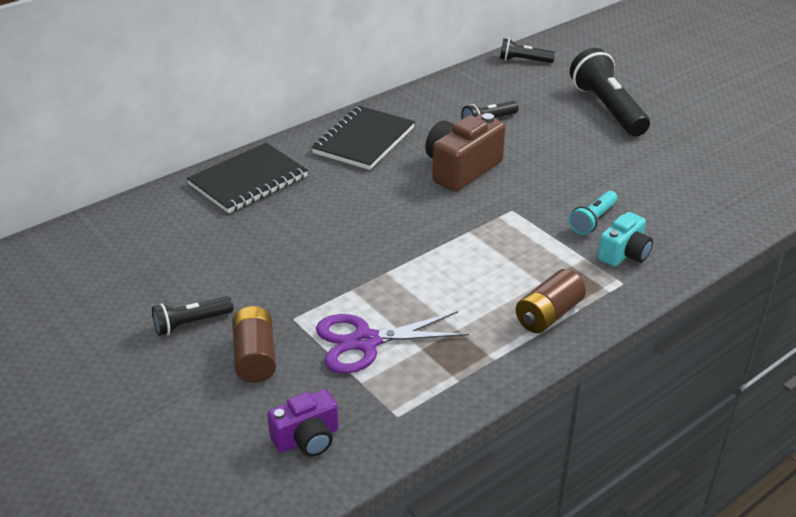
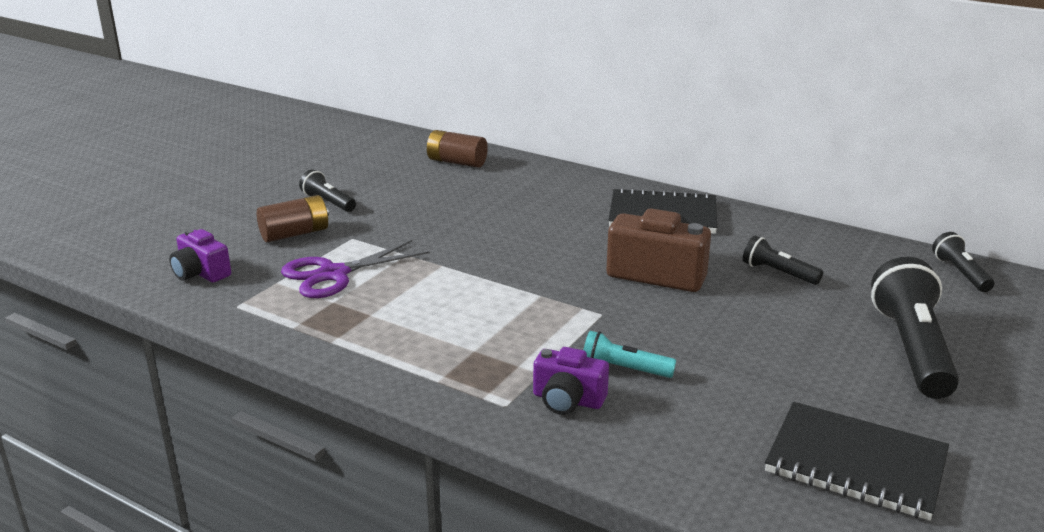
camera: 70 degrees right, 10 degrees down
black notebook [187,143,308,213] -> black notebook moved to [765,402,949,521]
purple scissors [316,311,469,374] -> purple scissors turned 90 degrees counterclockwise [281,240,429,298]
brown battery [516,269,586,333] -> brown battery moved to [427,130,488,168]
black flashlight [570,48,650,136] -> black flashlight turned 45 degrees counterclockwise [871,257,959,399]
turquoise camera [598,212,653,266] -> purple camera [533,347,609,415]

